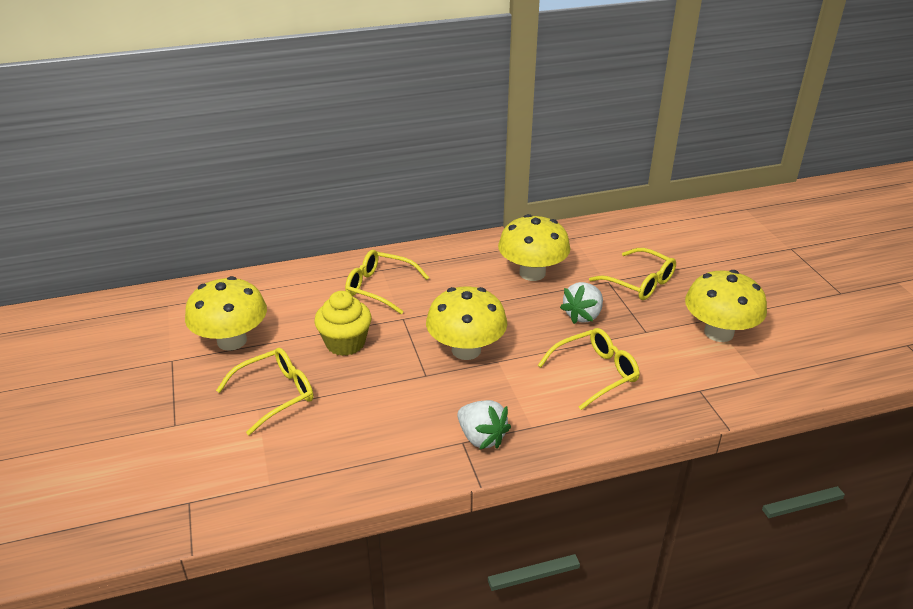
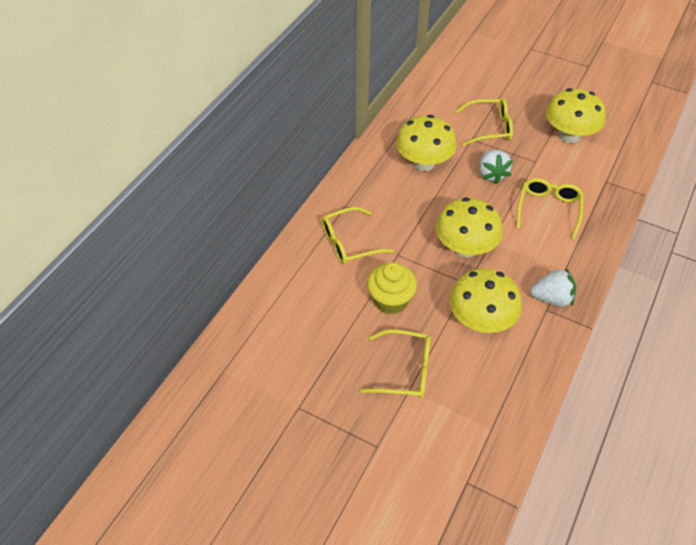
camera: 45 degrees left, 15 degrees up
yellow mushroom [185,276,267,351] -> yellow mushroom moved to [449,268,522,333]
yellow glasses [216,348,314,435] -> yellow glasses turned 90 degrees clockwise [360,329,431,398]

